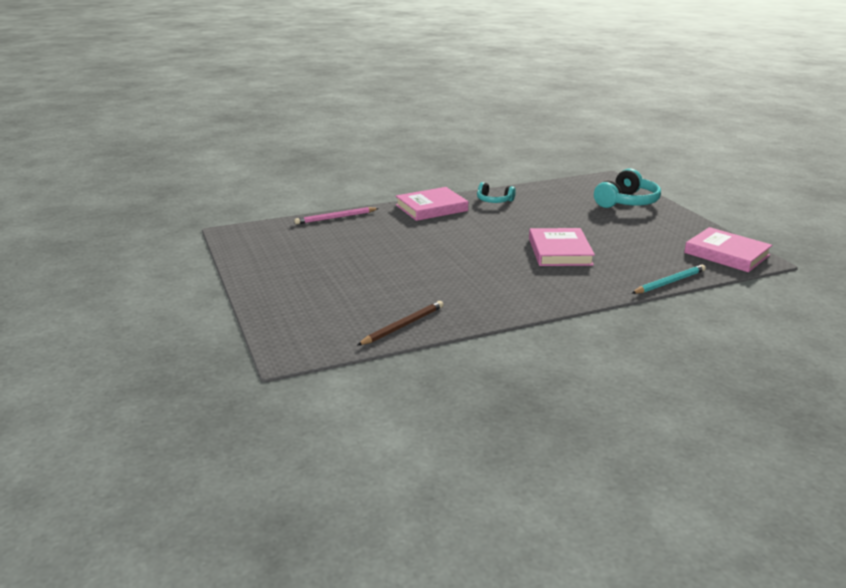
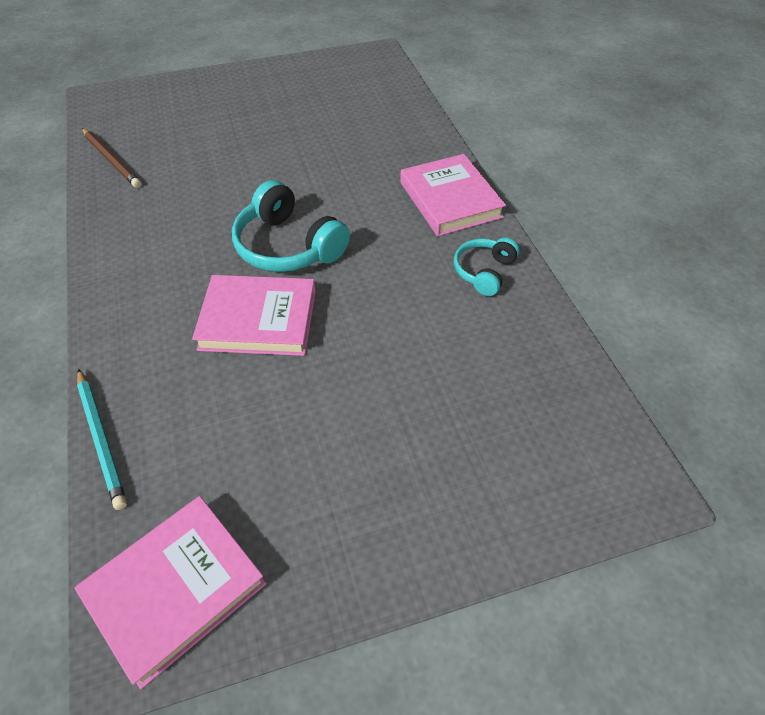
camera: 95 degrees right, 25 degrees up
pink pencil [294,207,379,224] -> none
turquoise headphones [594,168,661,208] -> turquoise headphones moved to [232,180,350,272]

